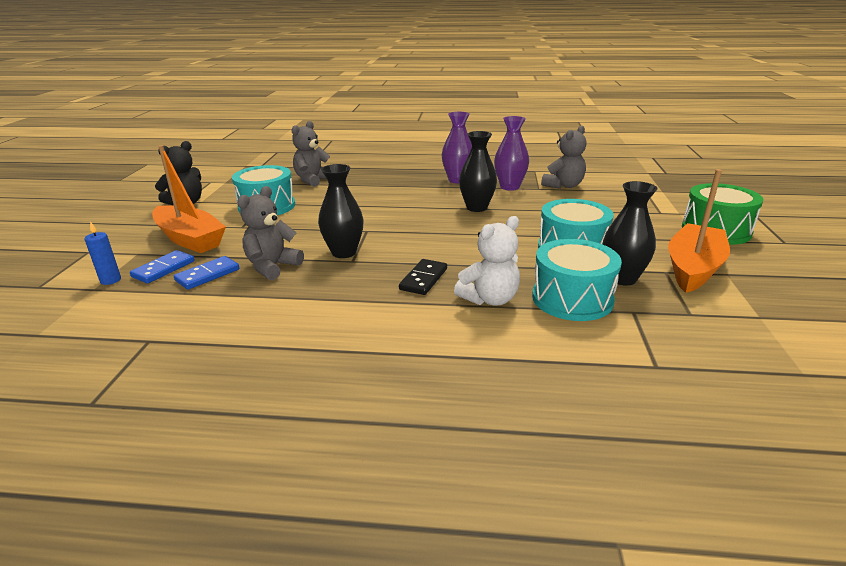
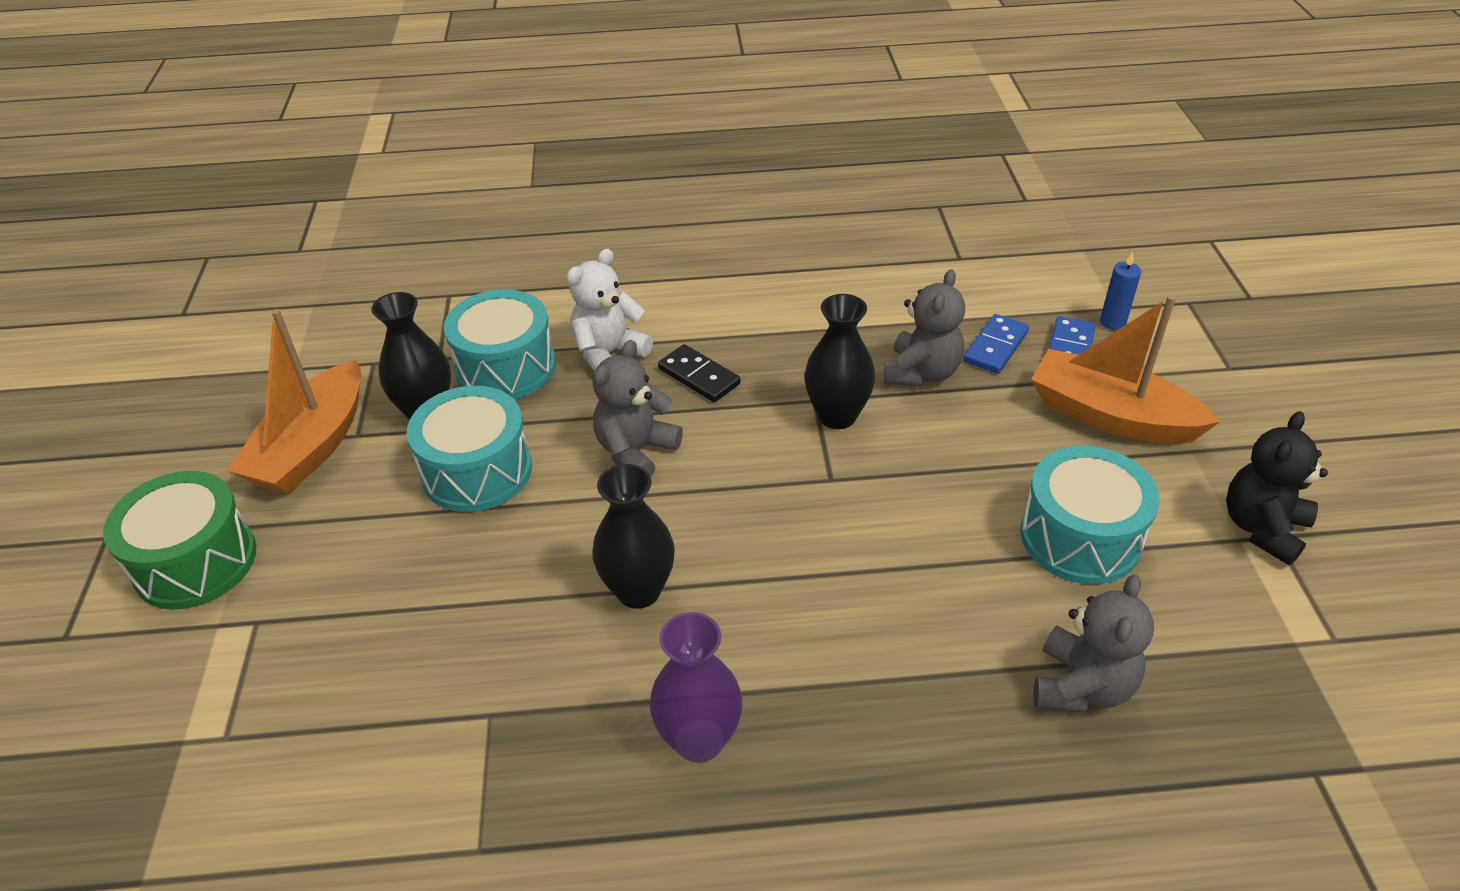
camera: 170 degrees right, 15 degrees up
black domino [399,259,447,295] -> black domino turned 60 degrees counterclockwise [658,344,741,402]
purple vase [494,116,529,191] -> none
grey teddy bear [541,126,586,189] -> grey teddy bear moved to [593,340,683,477]

